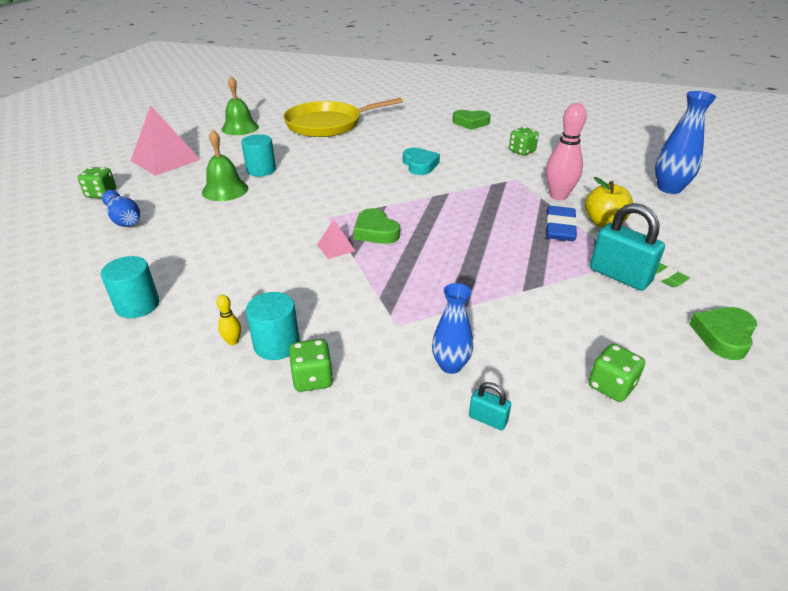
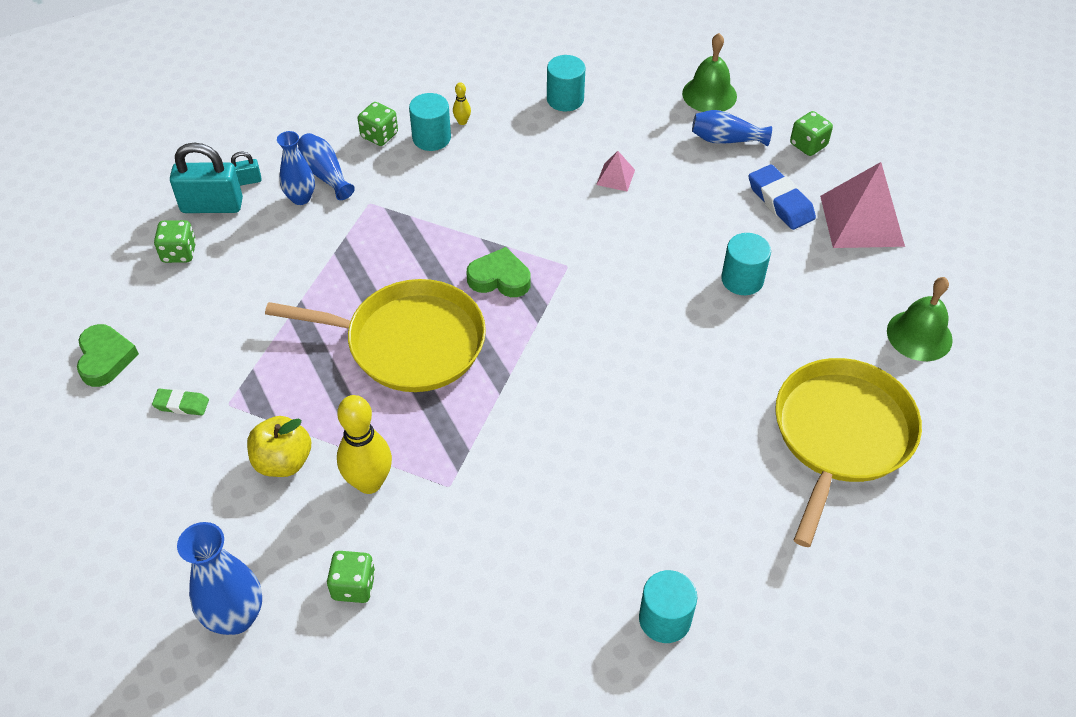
camera: 135 degrees right, 15 degrees up
green bell [202,129,248,201] -> green bell moved to [682,33,737,112]
pink pyramid [317,219,355,259] -> pink pyramid moved to [596,151,635,192]
turquoise heart [403,148,440,175] -> none
green heart [453,110,490,130] -> turquoise cylinder [639,570,697,643]
green dice [509,127,539,155] -> green dice moved to [327,551,375,603]
blue eraser [545,206,578,241] -> blue eraser moved to [749,164,816,230]
pink bowling pin [546,103,587,200] -> yellow bowling pin [337,395,392,494]
turquoise padlock [590,203,665,291] -> turquoise padlock moved to [170,143,243,213]
none -> yellow pan [265,279,486,392]
none -> blue vase [298,133,355,200]

